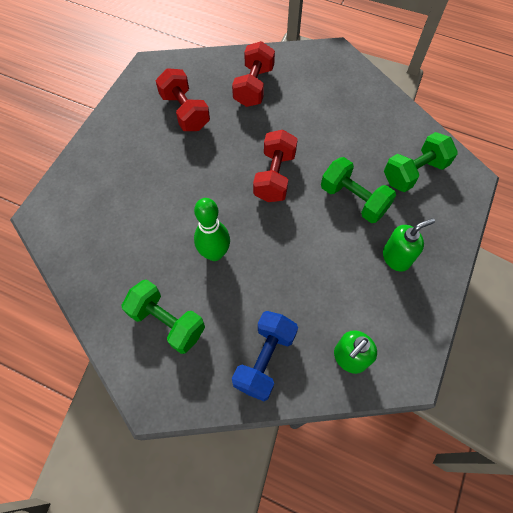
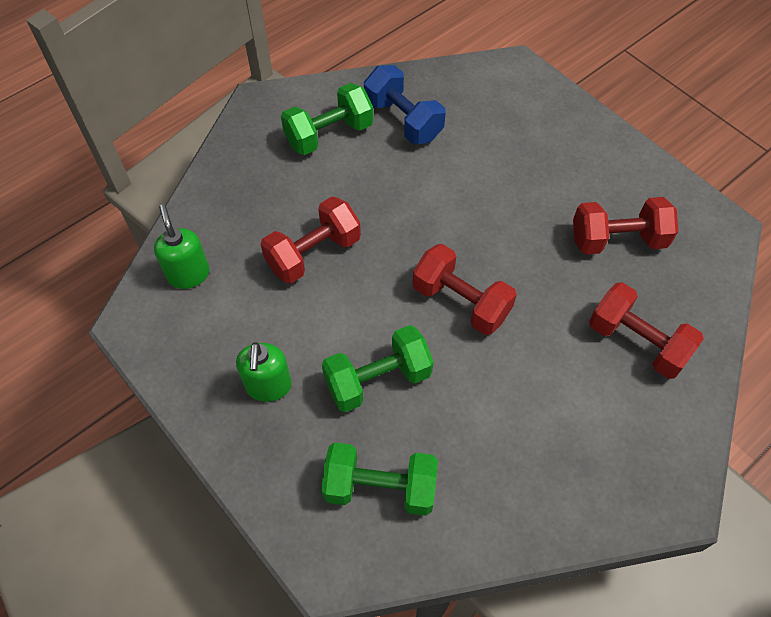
camera: 115 degrees right, 5 degrees down
green bowling pin [194,198,230,261] -> none
blue dumbbell [232,311,298,401] -> blue dumbbell moved to [364,65,446,145]
green dumbbell [384,132,458,192] -> green dumbbell turned 75 degrees counterclockwise [321,442,438,516]
none -> red dumbbell [261,197,361,284]

